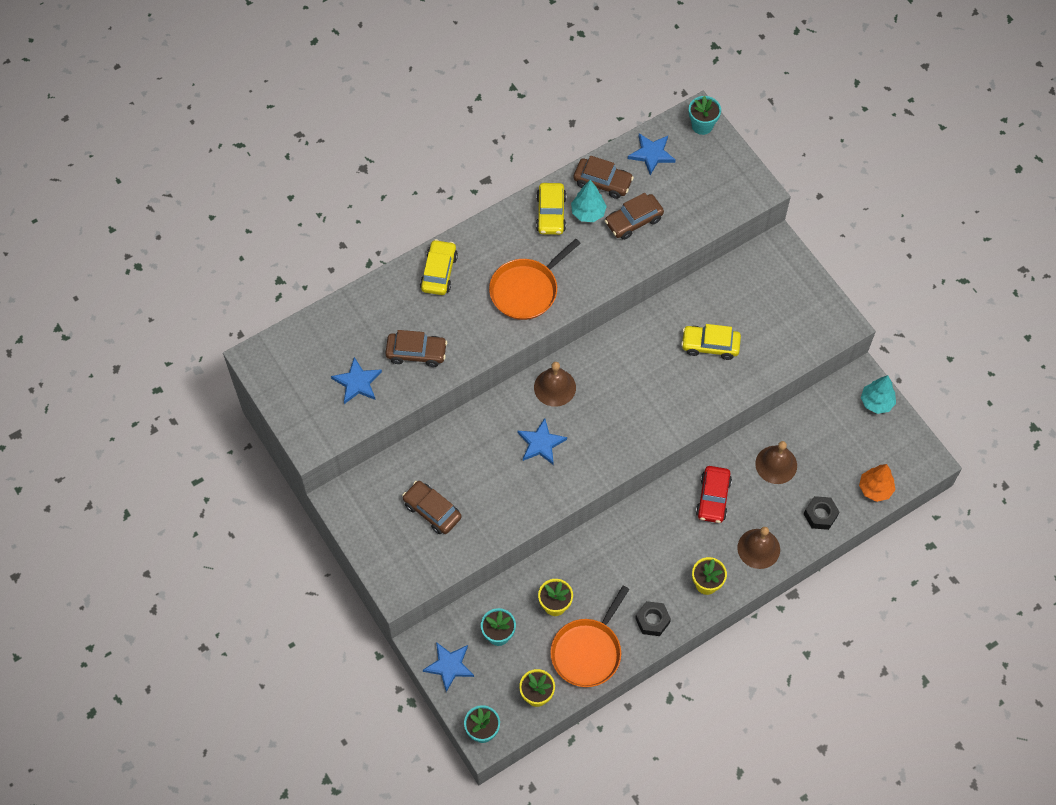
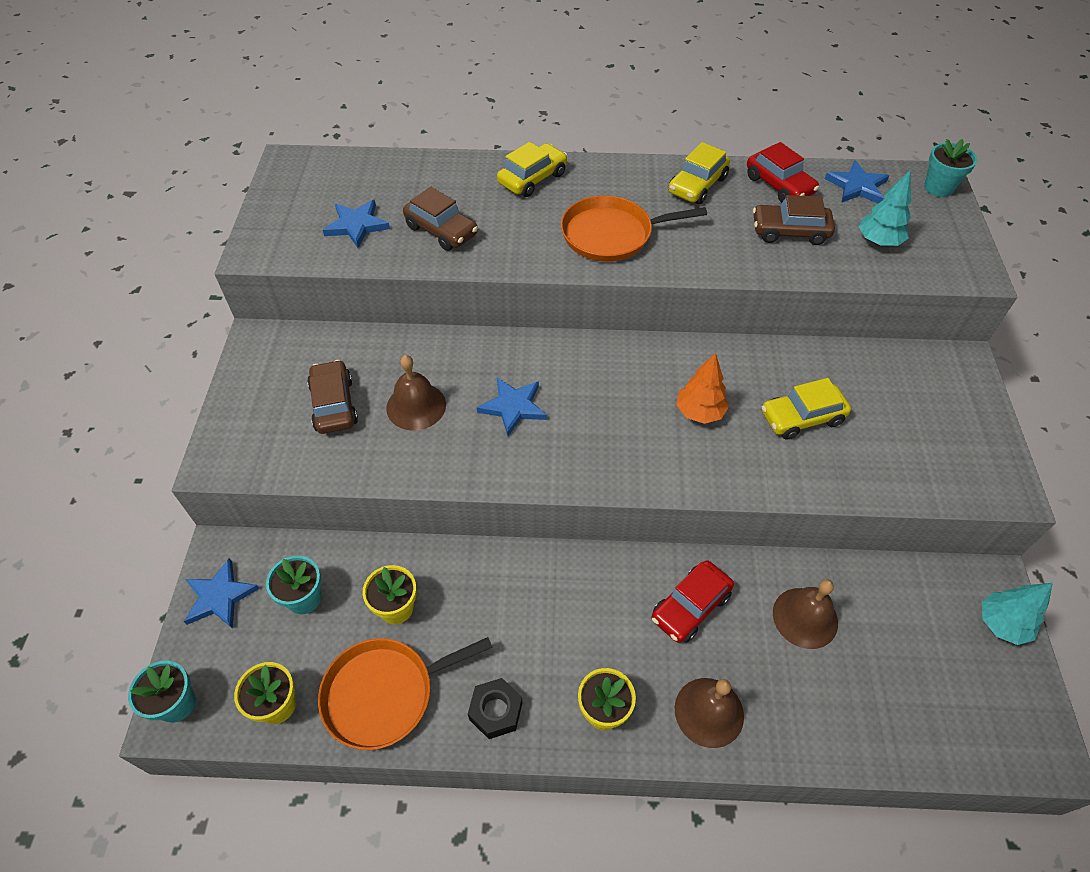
camera: 35 degrees right, 10 degrees down
brown bell [534,362,576,407] -> brown bell moved to [386,355,446,430]
turquoise tree [571,180,607,222] -> turquoise tree moved to [859,170,911,246]
brown car [573,156,634,199] -> red car [747,142,819,203]
yellow car [681,324,741,360] -> yellow car turned 60 degrees counterclockwise [762,378,851,440]
black nut [804,496,839,530] -> none
orange tree [859,464,895,502] -> orange tree moved to [677,353,729,424]

